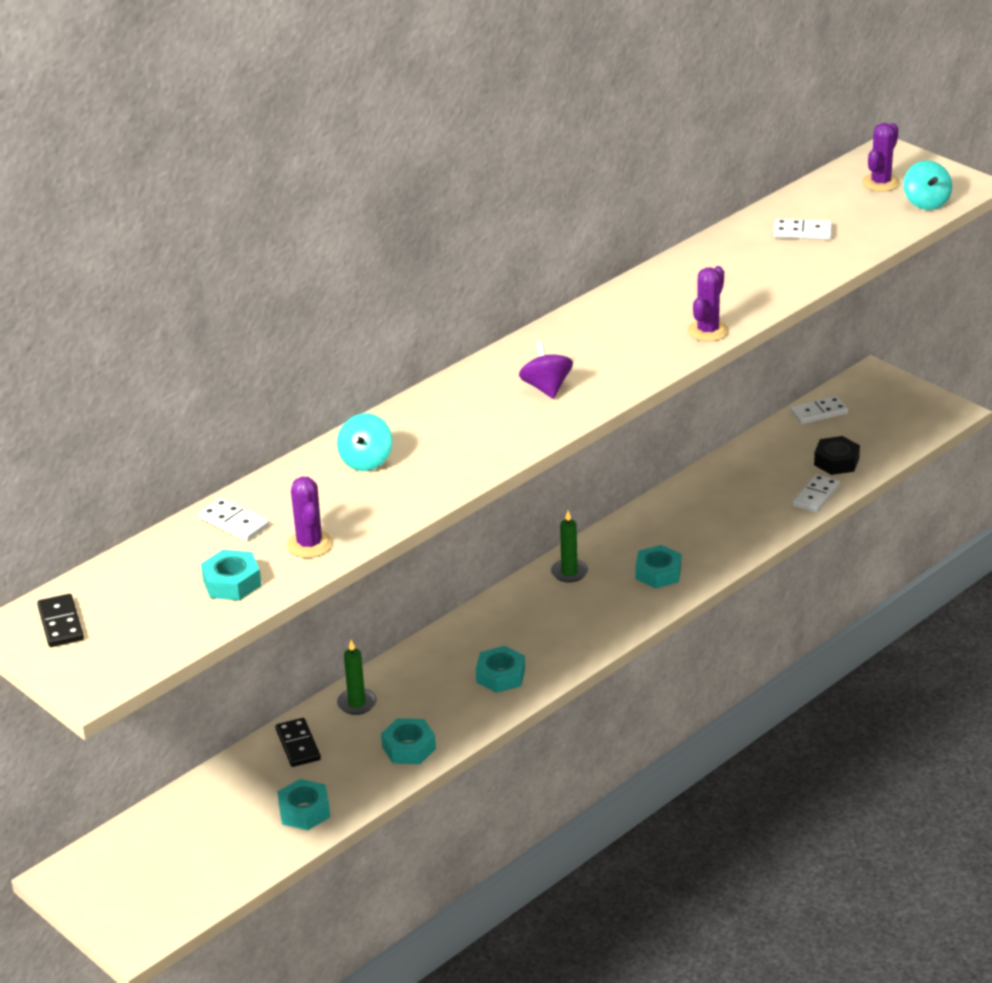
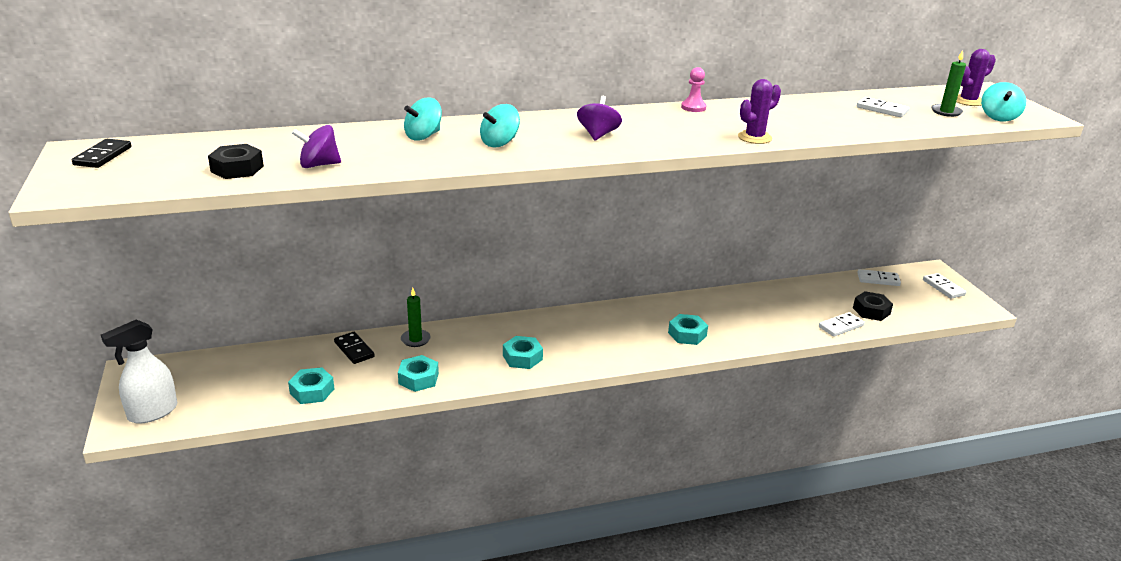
camera: 25 degrees right, 5 degrees down
white domino [199,498,269,541] -> white domino moved to [923,273,966,299]
turquoise nut [201,550,262,601] -> black nut [208,144,264,179]
black domino [276,718,321,767] -> black domino turned 45 degrees counterclockwise [334,332,375,364]
purple cactus [287,477,333,558] -> purple spinning top [292,125,341,168]
green candle [551,511,588,582] -> green candle moved to [931,50,966,117]
none -> white spray bottle [101,319,177,424]
none -> turquoise spinning top [480,104,520,147]
none -> pink pawn [681,67,707,112]

